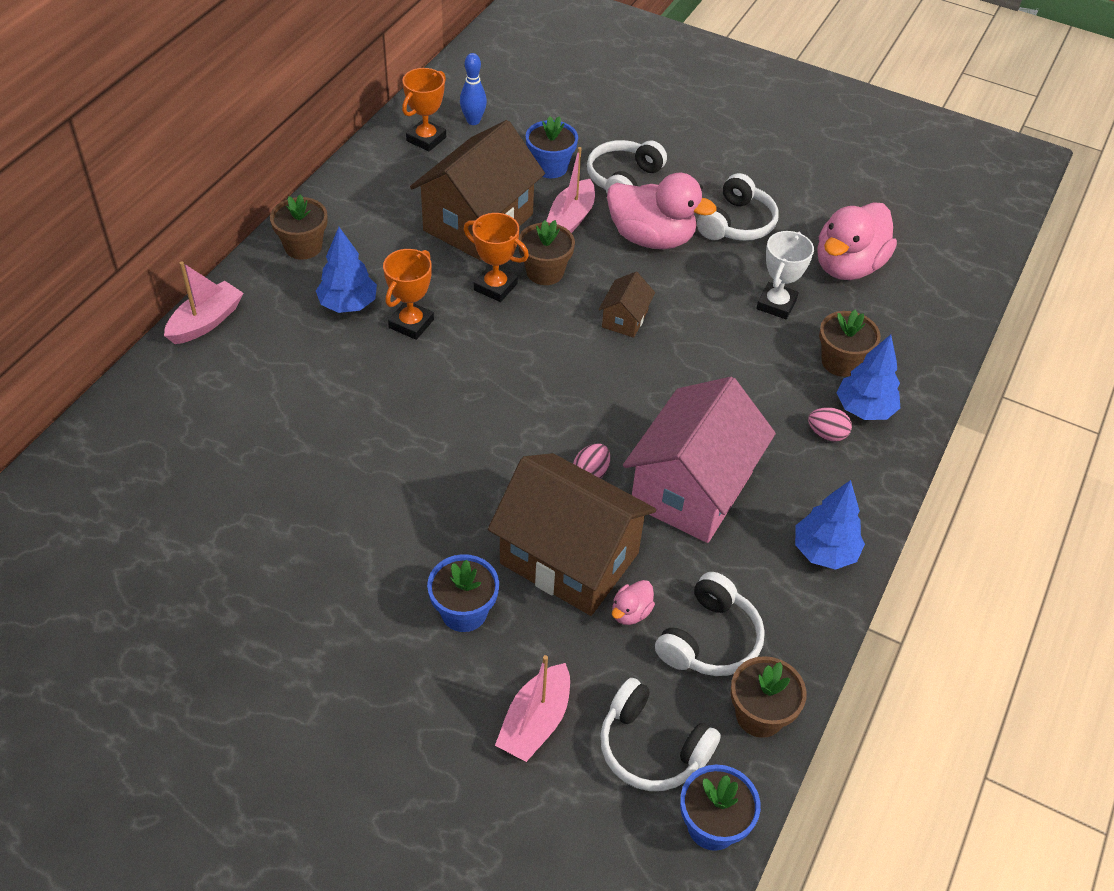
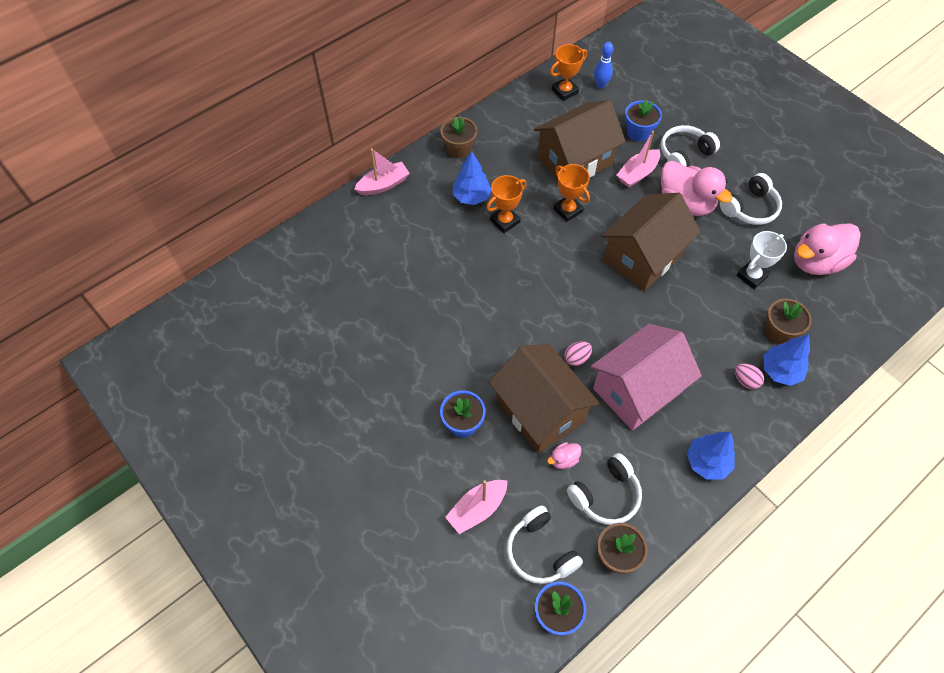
camera: 25 degrees right, 10 degrees up
brown flower pot [518,220,575,285] -> none
brown house [599,272,655,338] -> brown house [601,193,701,291], size x2.25

